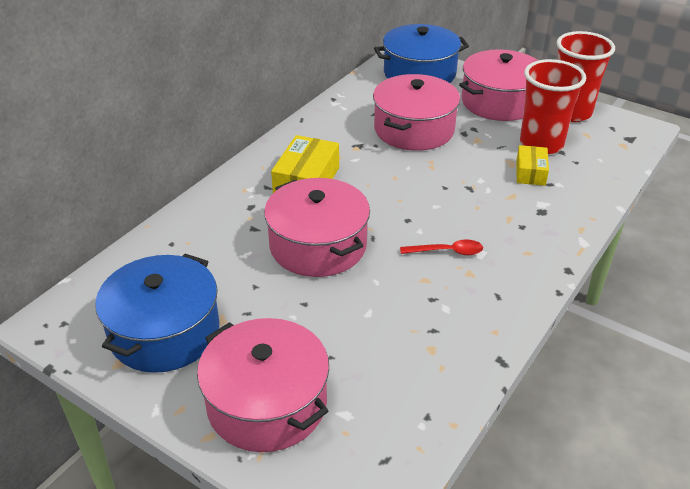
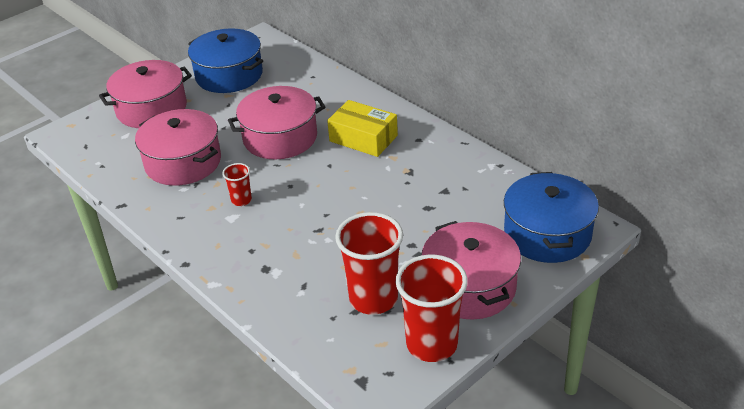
camera: 105 degrees right, 0 degrees up
pink pot [373,74,460,151] -> pink pot moved to [135,109,221,186]
red spoon [400,239,483,255] -> red cup [222,163,252,206]
yellow box [516,145,549,186] -> none

